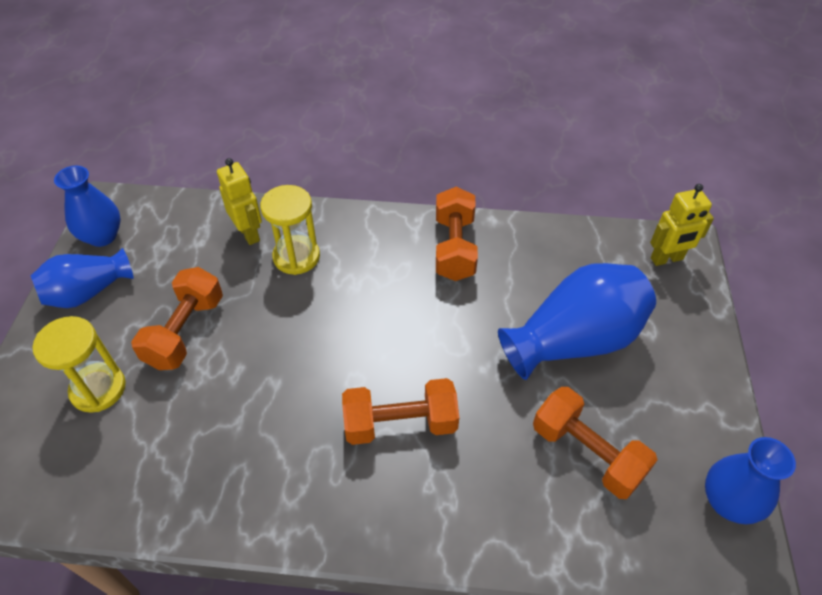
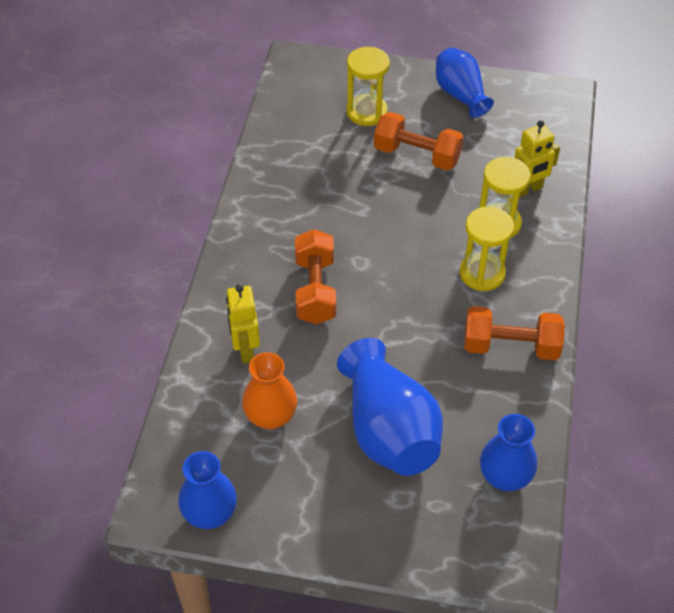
camera: 95 degrees right, 0 degrees up
blue vase [54,166,121,247] -> blue vase moved to [480,414,537,491]
orange dumbbell [533,387,657,499] -> orange vase [242,352,297,429]
yellow robot [650,184,714,266] -> yellow robot moved to [226,284,260,363]
none -> yellow hourglass [460,206,514,291]

